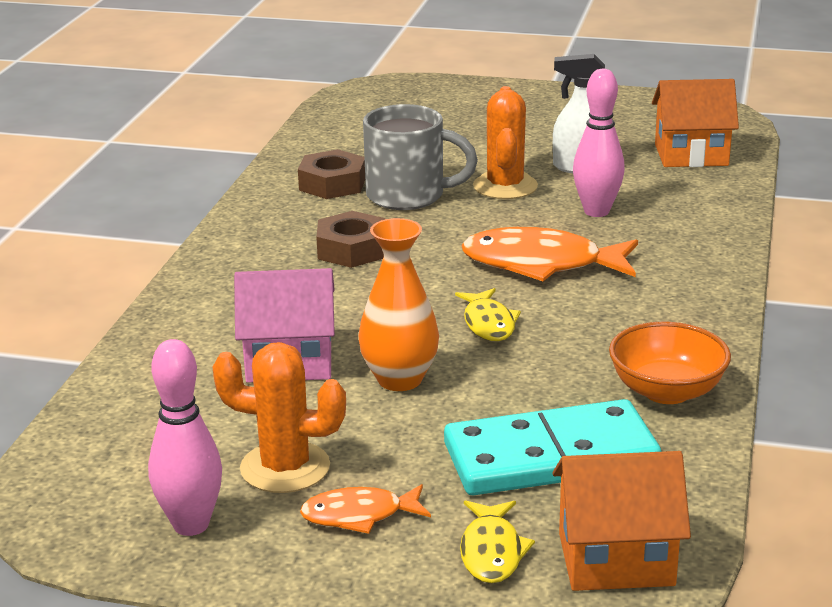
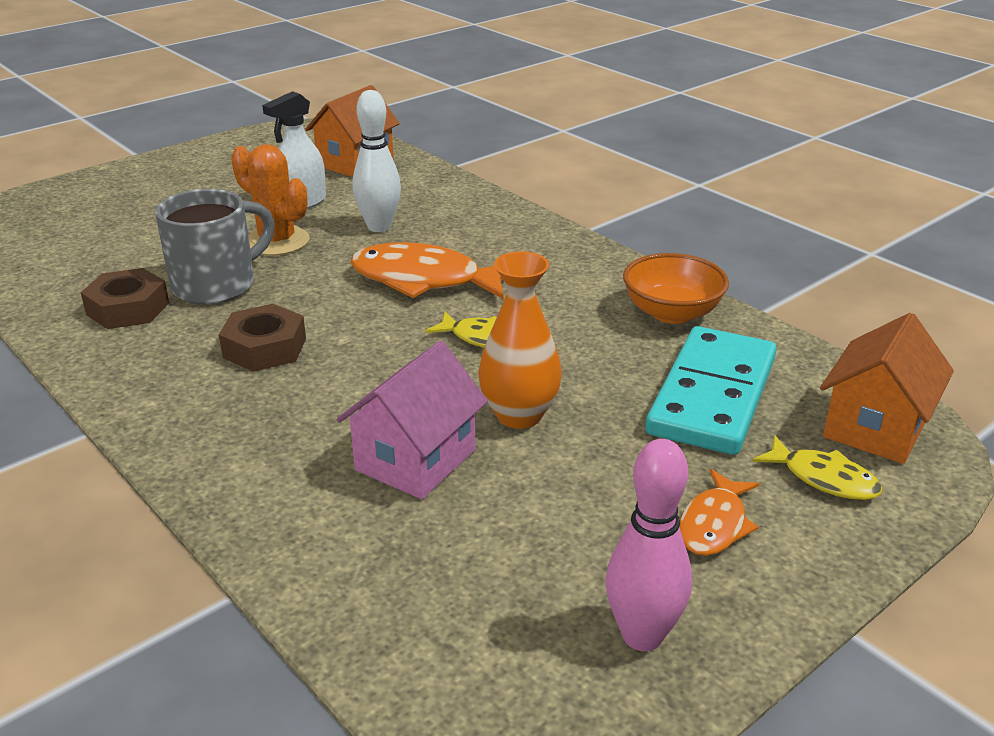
camera: 55 degrees left, 5 degrees up
orange cactus [213,342,346,493] -> none
orange fish [461,227,638,281] -> orange fish turned 60 degrees clockwise [351,242,504,299]
pink bowling pin [573,69,625,217] -> white bowling pin [352,90,401,232]

